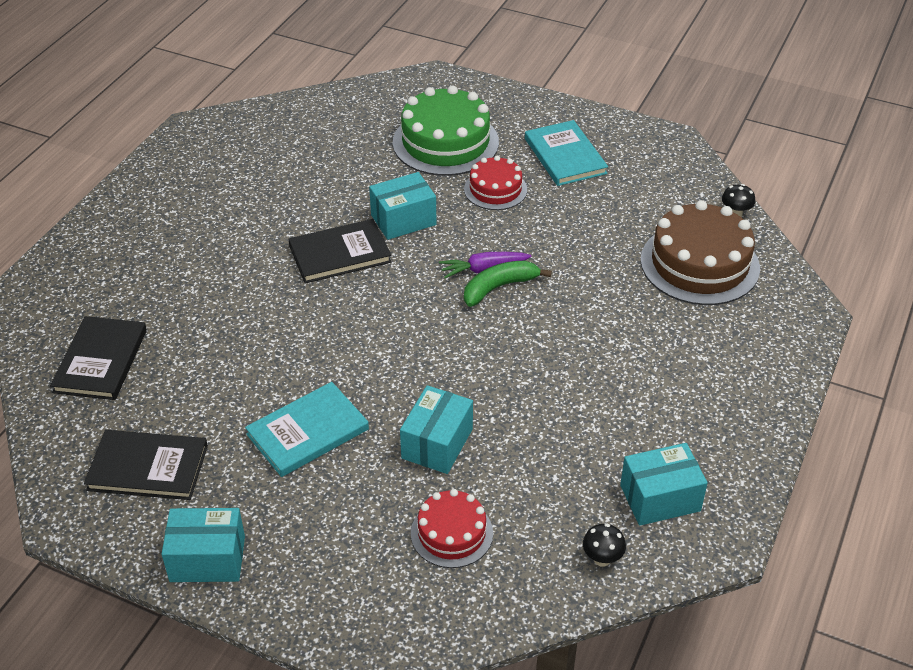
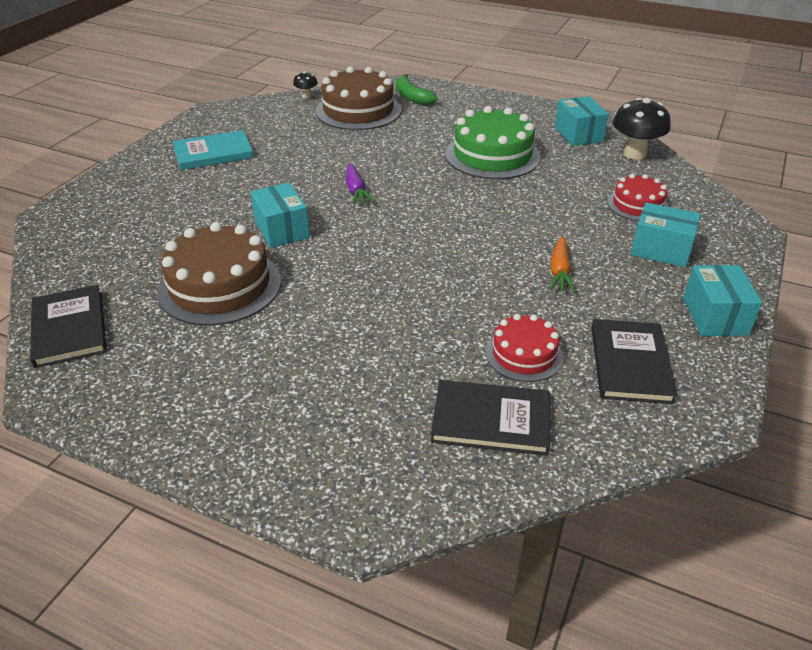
camera: 90 degrees left, 5 degrees down
turquoise book [245,382,369,477] -> orange carrot [549,237,576,292]
black book [288,219,392,283] -> black book moved to [30,285,107,368]
green cake [393,85,499,176] -> green cake moved to [445,106,541,179]
turquoise box [400,385,473,474] -> turquoise box moved to [631,202,701,267]
red cake [464,156,527,210] -> red cake moved to [486,314,564,382]
green banana [464,260,552,307] -> green banana moved to [396,74,438,105]
black mushroom [583,523,626,567] -> black mushroom [613,98,671,160], size x1.99
none -> brown cake [157,222,281,326]

